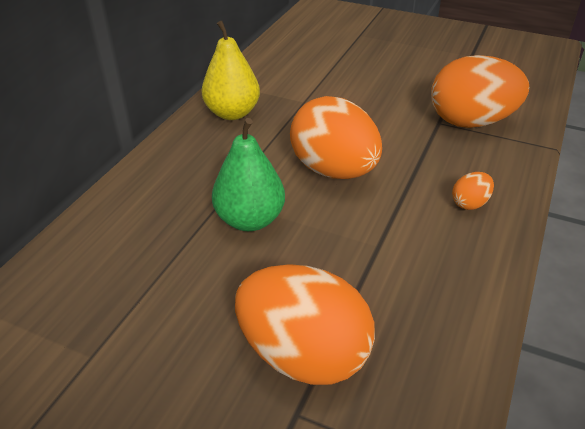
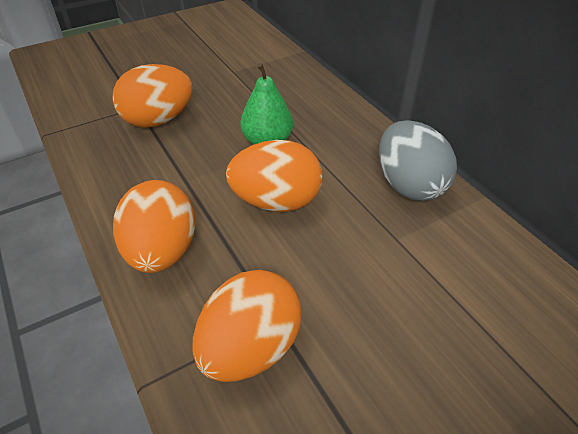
camera: 125 degrees right, 5 degrees up
yellow pear [201,21,260,120] -> grey egg [379,120,457,201]
orange egg [452,172,494,210] -> orange egg [113,180,195,273], size x2.34

